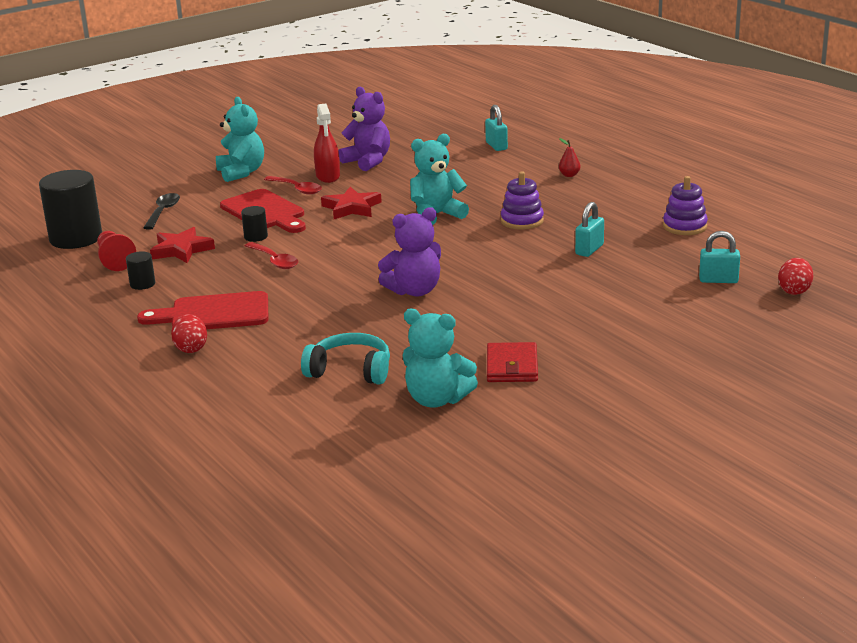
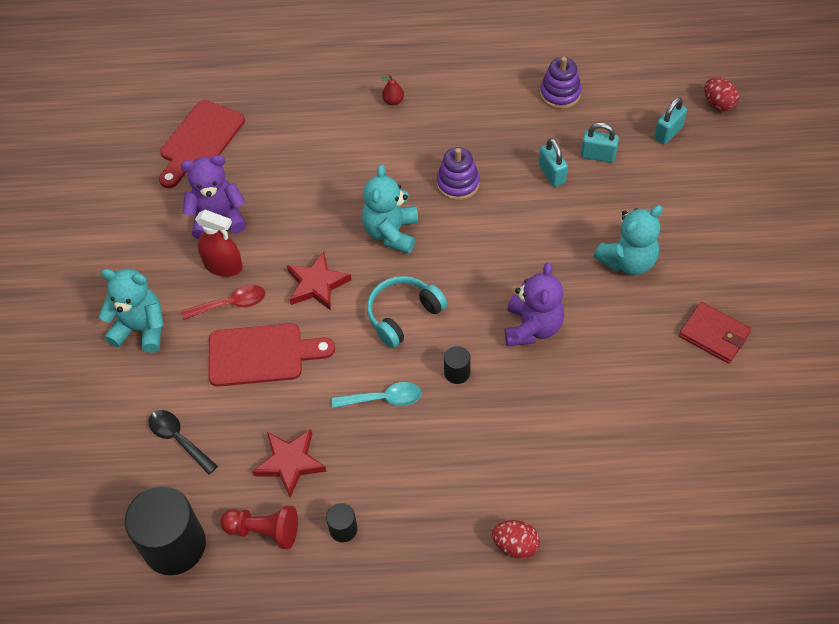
camera: 55 degrees left, 30 degrees up
red cutting board [137,291,268,329] -> red cutting board moved to [159,100,245,188]
black cylinder [241,206,268,242] -> black cylinder moved to [444,346,471,384]
red spoon [245,242,298,269] -> turquoise spoon [332,382,422,408]
turquoise headphones [301,333,390,385] -> turquoise headphones moved to [367,276,447,348]
turquoise teddy bear [403,308,478,408] -> turquoise teddy bear moved to [594,205,663,275]
turquoise padlock [485,105,508,151] -> turquoise padlock moved to [581,123,619,163]

